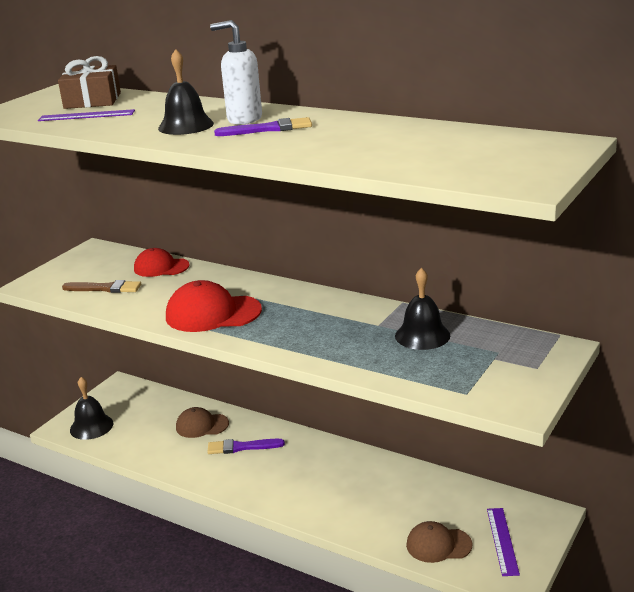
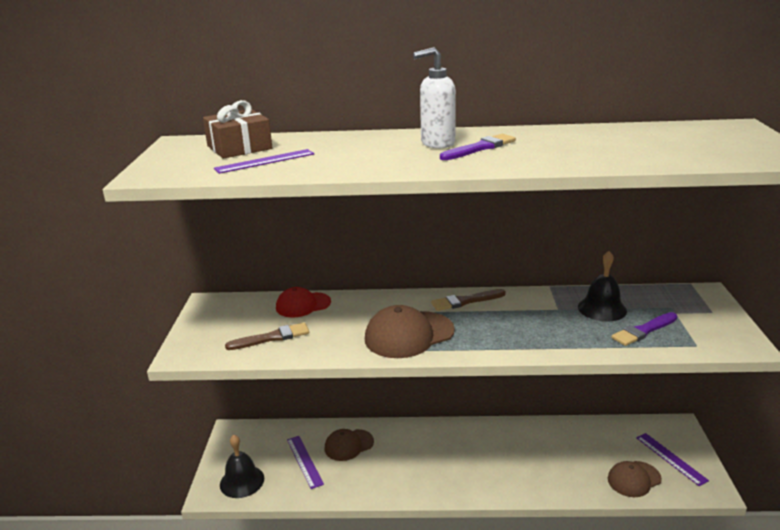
camera: 30 degrees left, 0 degrees up
black bell [158,49,214,135] -> none
red cap [166,280,262,332] -> brown cap [365,305,455,358]
purple brush [208,439,285,454] -> purple brush moved to [612,312,678,346]
none -> purple ruler [287,436,324,489]
none -> brown brush [431,289,506,311]

